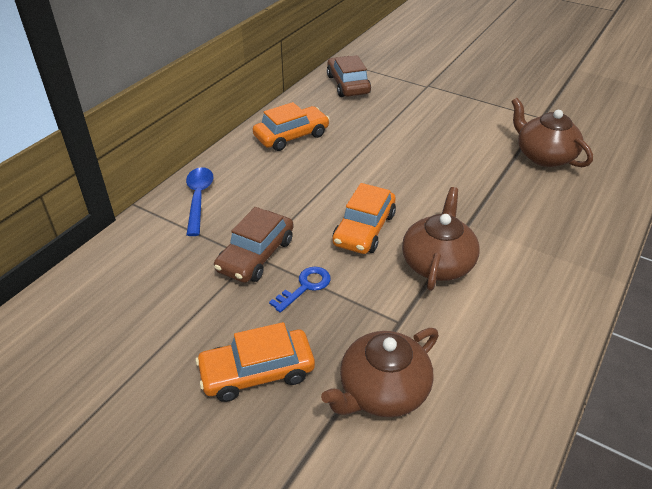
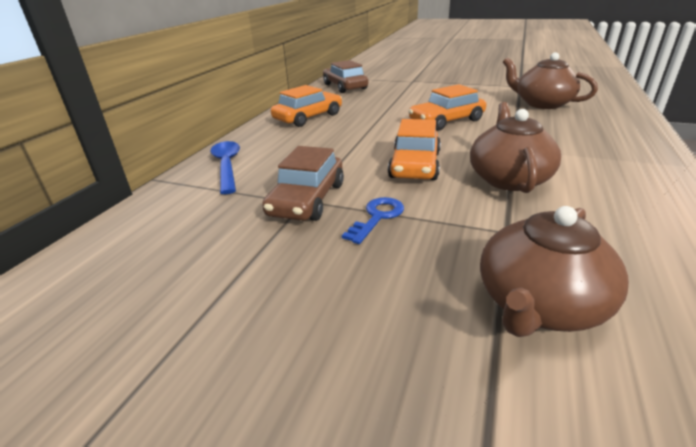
camera: 10 degrees left, 10 degrees down
orange car [196,322,315,402] -> orange car moved to [409,84,486,131]

